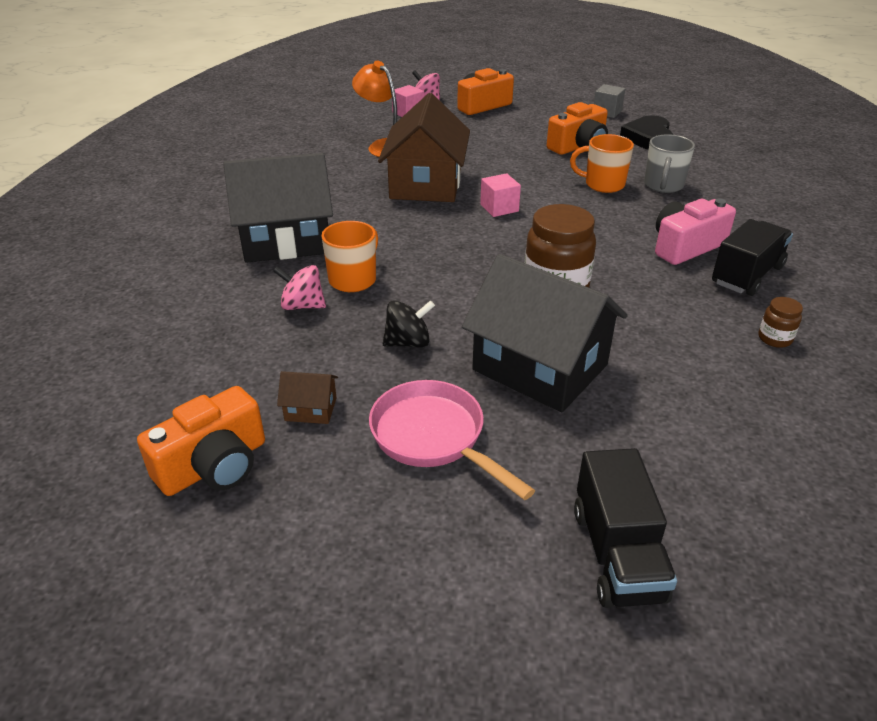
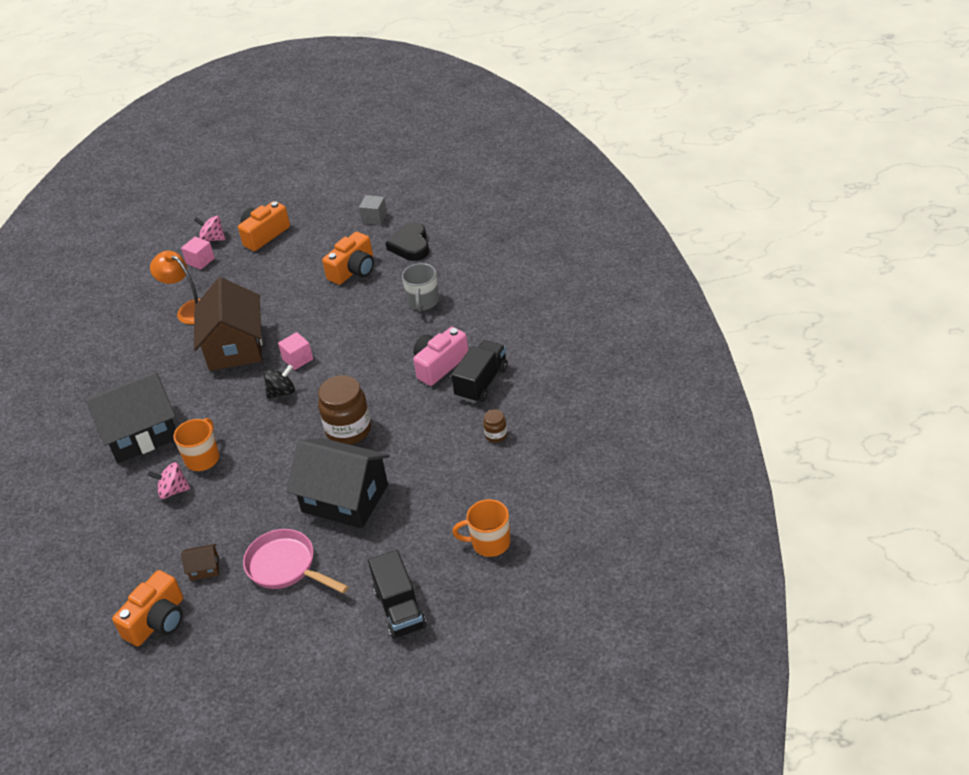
camera: 10 degrees left, 5 degrees up
black spinning top [383,300,435,348] -> black spinning top moved to [264,365,295,399]
orange mug [570,134,634,193] -> orange mug moved to [452,499,510,557]

